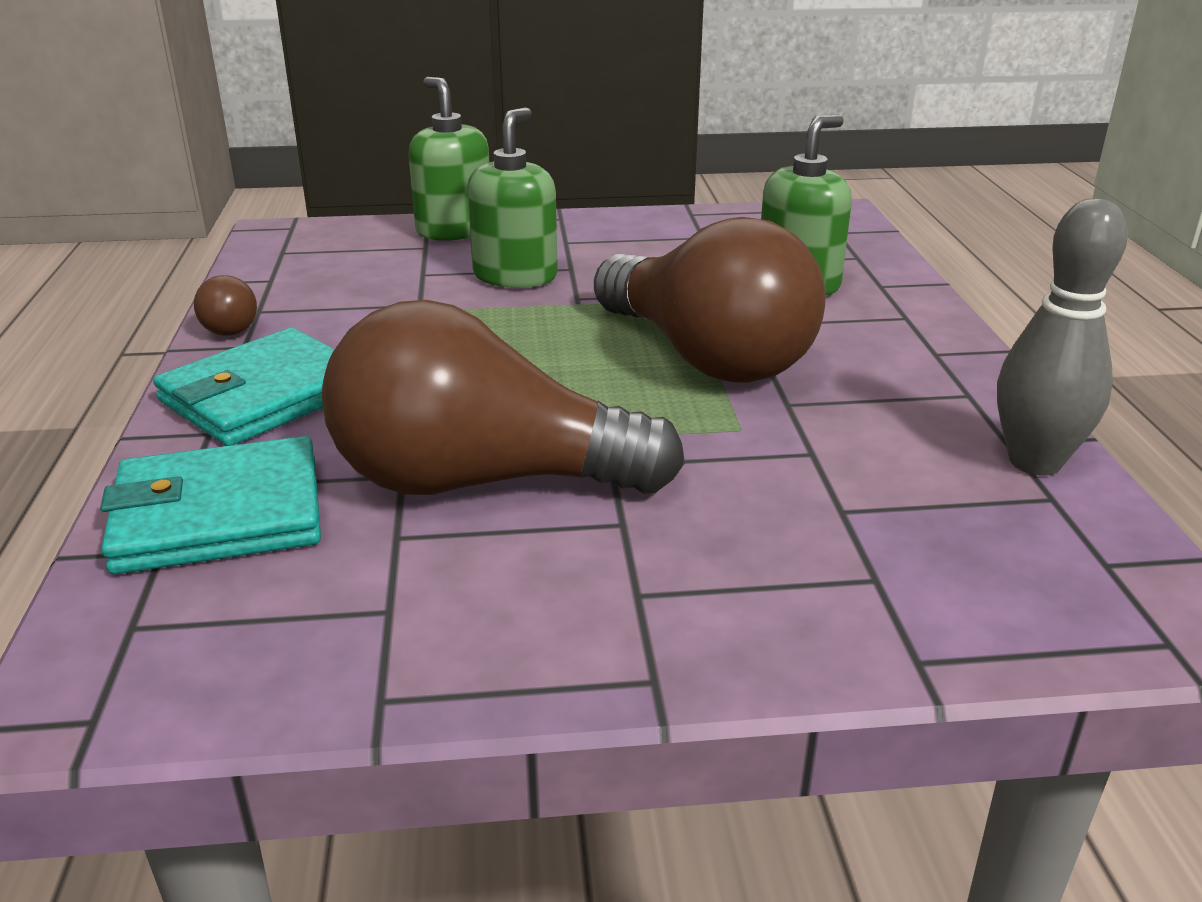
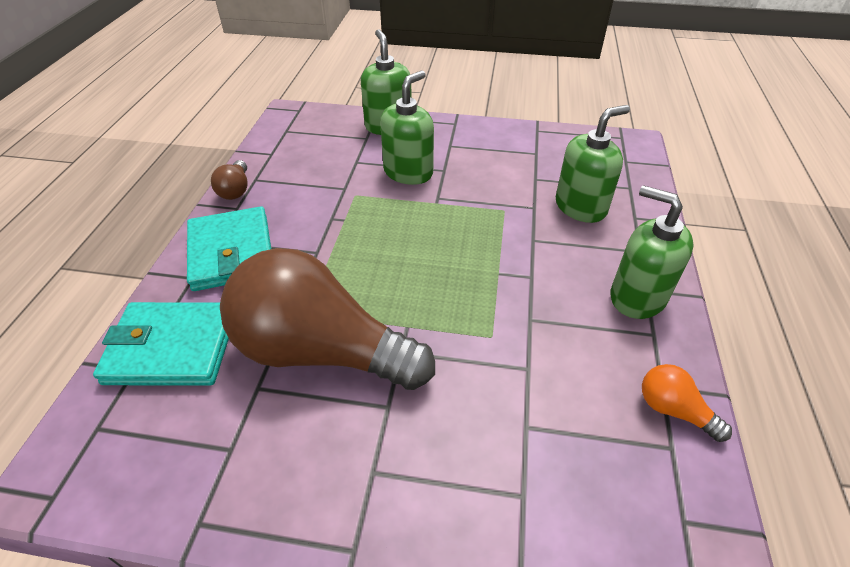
camera: 15 degrees right, 15 degrees up
turquoise wallet [153,328,335,446] -> turquoise wallet turned 75 degrees counterclockwise [187,206,271,291]
brown light bulb [594,217,825,383] -> none
grey bowling pin [997,198,1128,475] -> orange light bulb [642,364,732,442]
none -> green soap dispenser [611,185,694,319]

